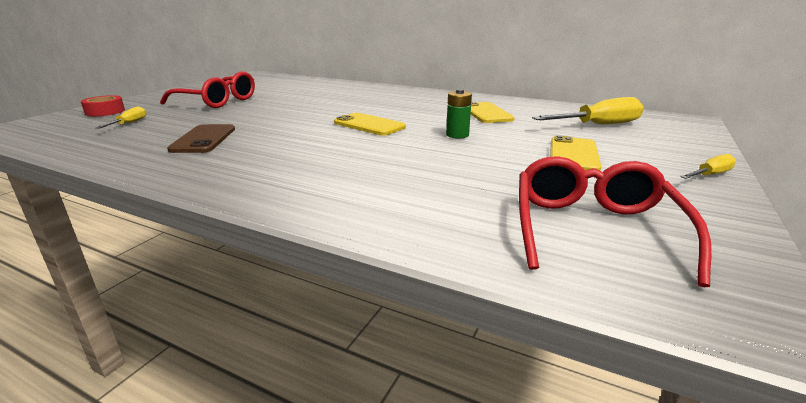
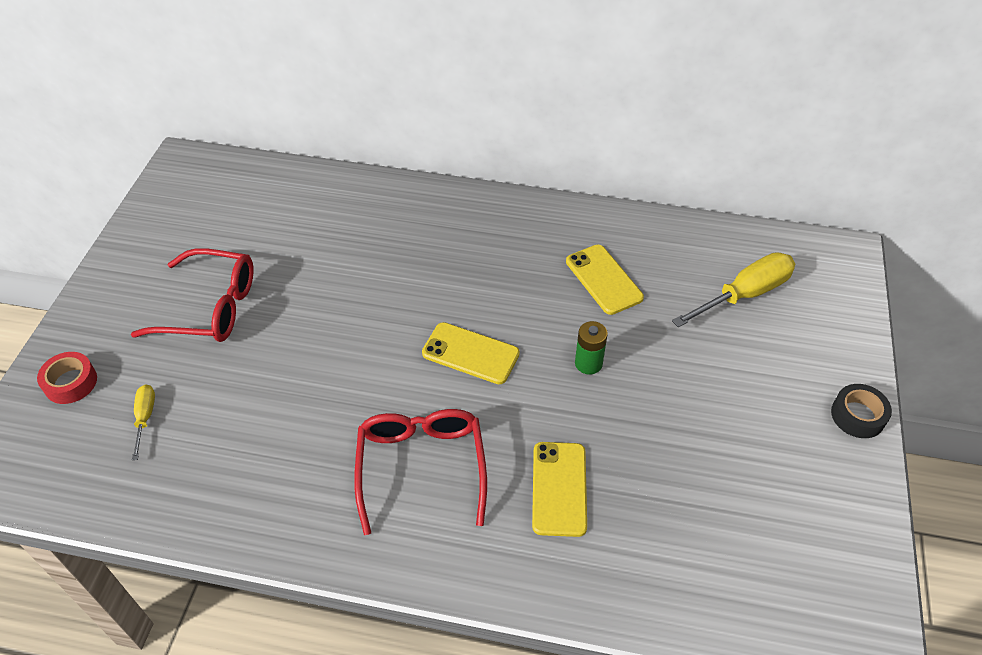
camera: 15 degrees left, 25 degrees up
brown phone [167,124,235,153] -> none
red glasses [519,156,711,287] -> red glasses moved to [354,409,487,535]
yellow phone [550,135,601,170] -> yellow phone moved to [532,442,587,537]
yellow screwdriver [680,154,736,179] -> black tape [831,384,892,438]

